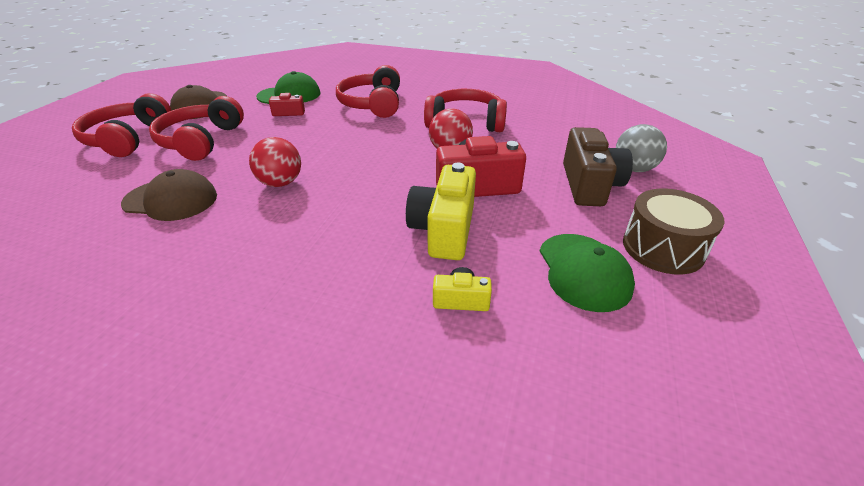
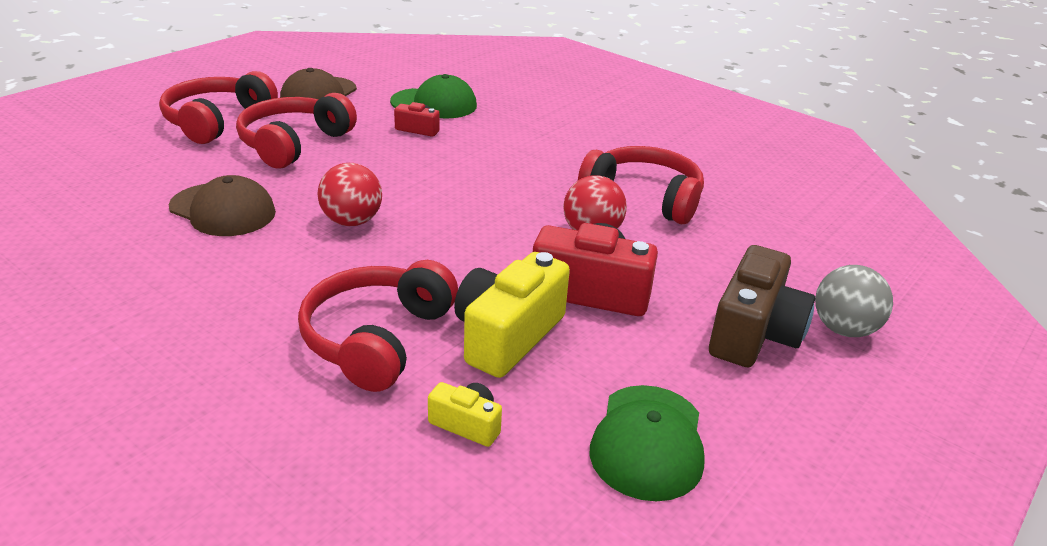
camera: 20 degrees right, 5 degrees down
red headphones [336,65,400,118] -> red headphones moved to [298,260,458,392]
brown drum [623,189,725,275] -> none

